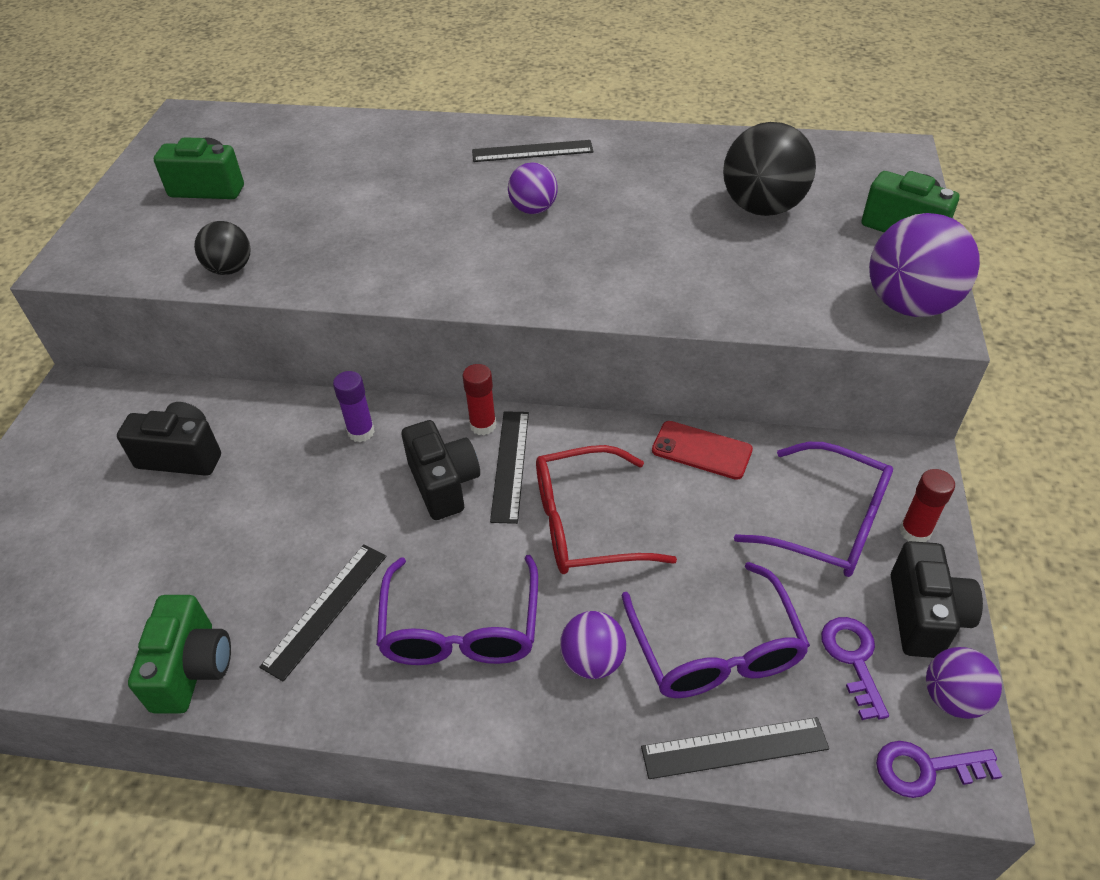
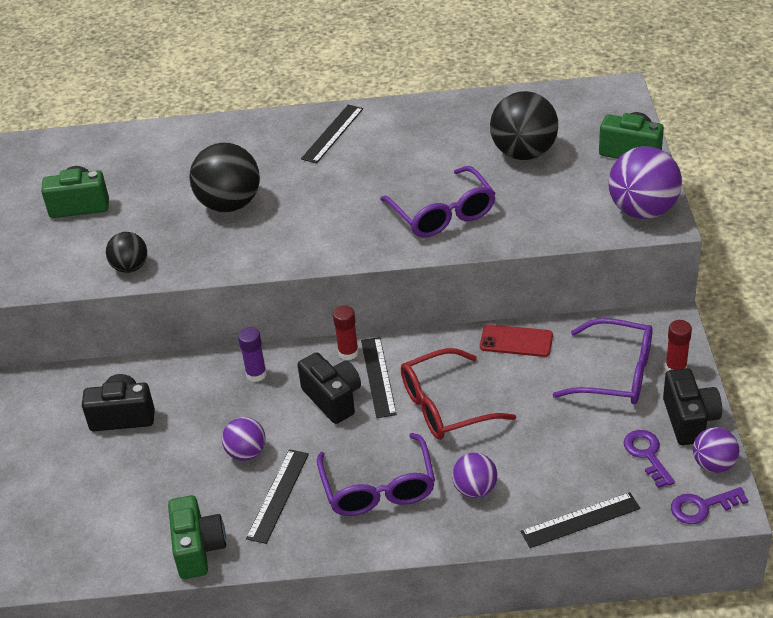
camera: 10 degrees left, 5 degrees down
black ruler [472,140,594,162] -> black ruler turned 45 degrees counterclockwise [301,104,363,164]
purple ball [508,162,558,214] -> purple ball moved to [222,417,266,461]
purple glasses [622,562,810,698] -> purple glasses moved to [380,166,496,238]
none -> black ball [189,142,260,212]

